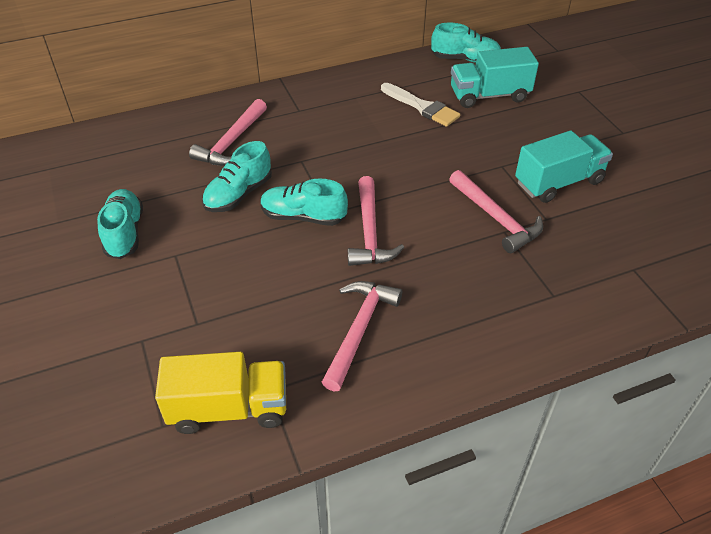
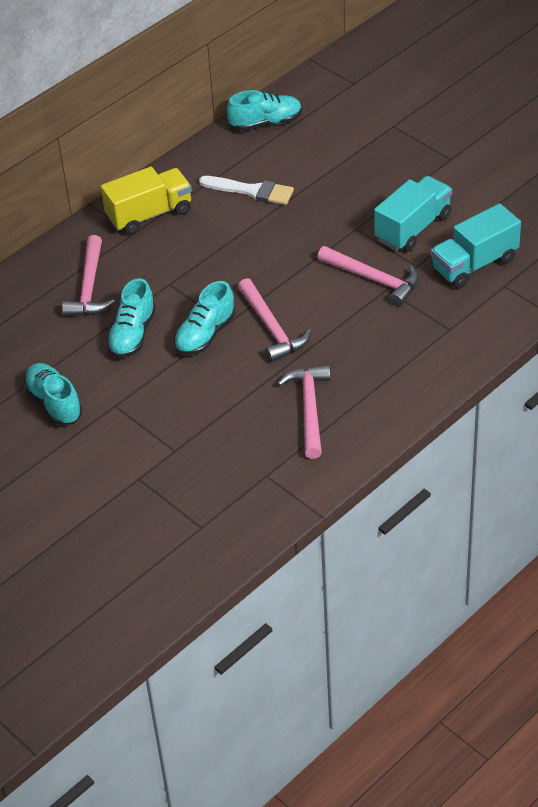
camera: 20 degrees left, 0 degrees up
yellow truck [155,352,286,434] -> yellow truck moved to [101,167,192,235]
turquoise shoe [261,178,348,226] -> turquoise shoe turned 45 degrees counterclockwise [174,281,235,355]
turquoise truck [451,47,539,108] -> turquoise truck moved to [431,203,521,288]

